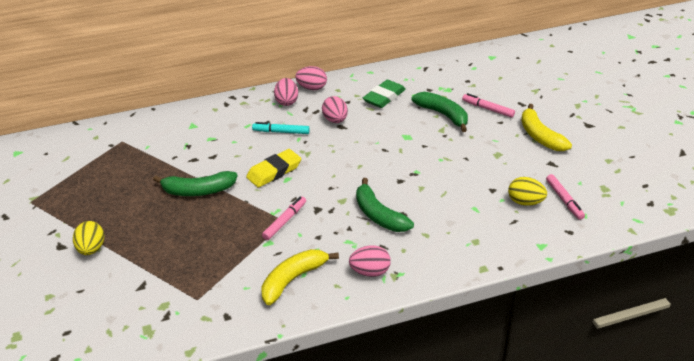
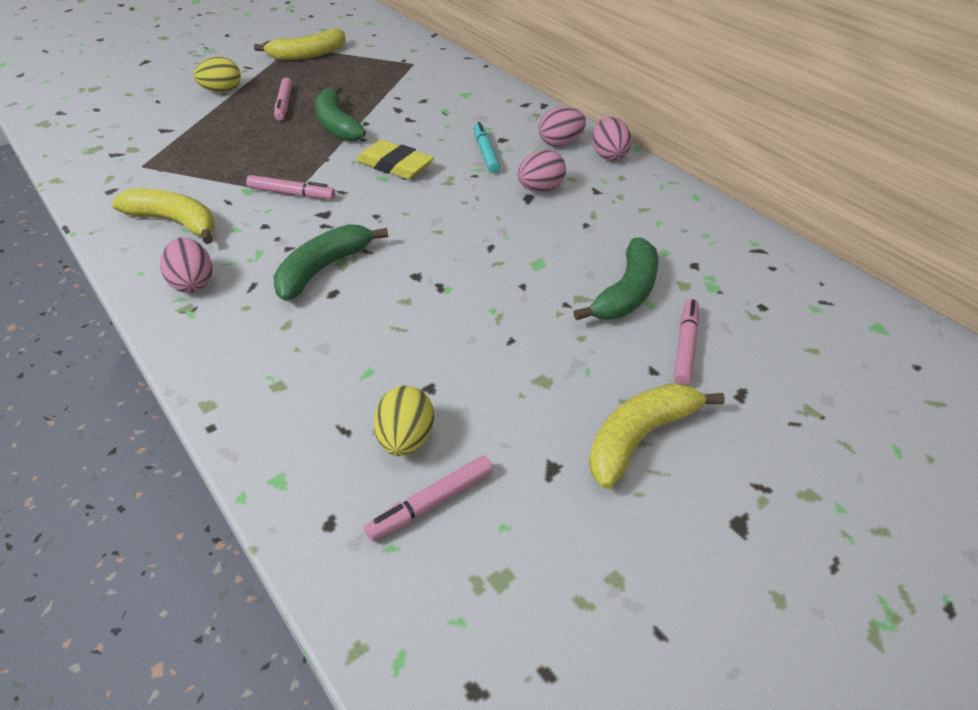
camera: 70 degrees right, 5 degrees up
green eraser [363,80,406,108] -> none
none -> yellow banana [254,29,346,60]
none -> pink marker [274,78,292,121]

